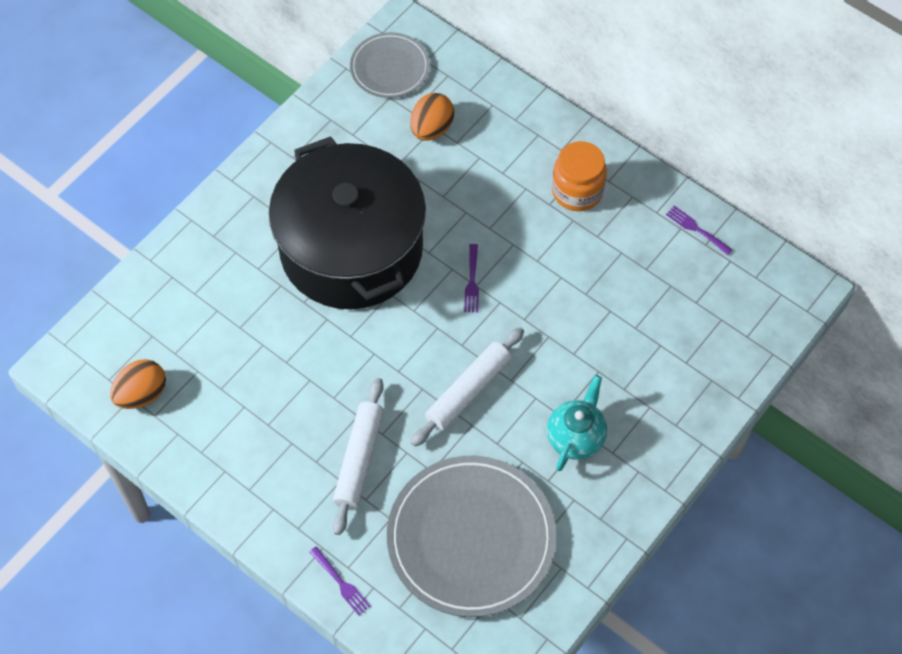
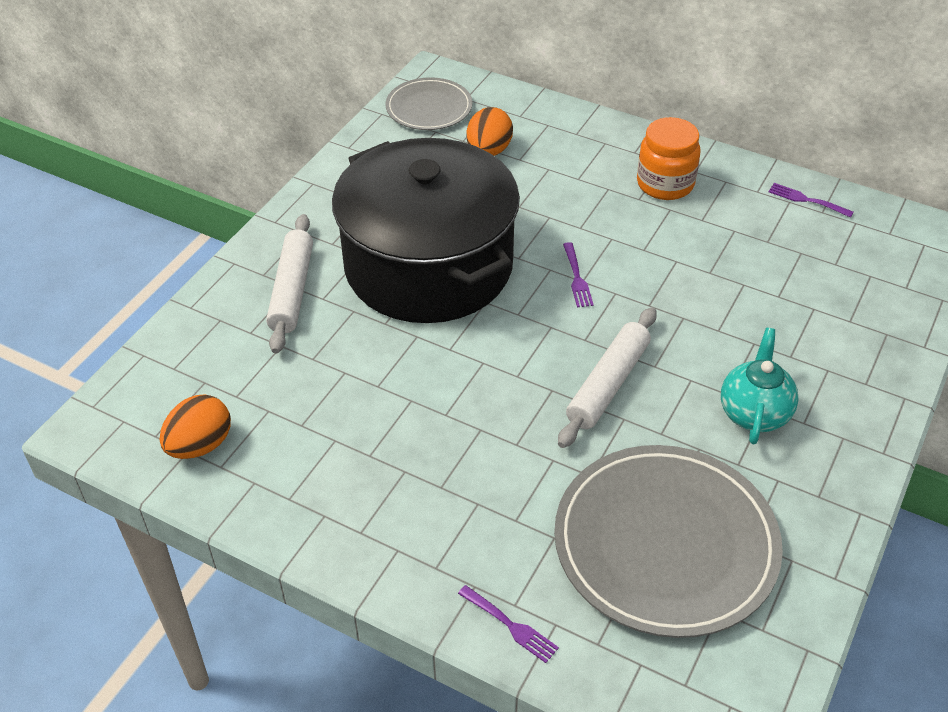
camera: 10 degrees left, 15 degrees down
white rolling pin [333,378,384,535] -> white rolling pin moved to [266,214,313,353]

